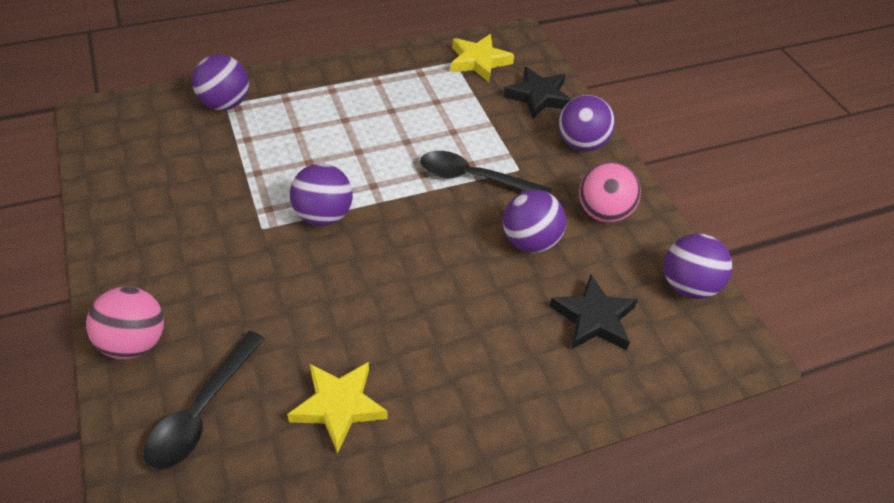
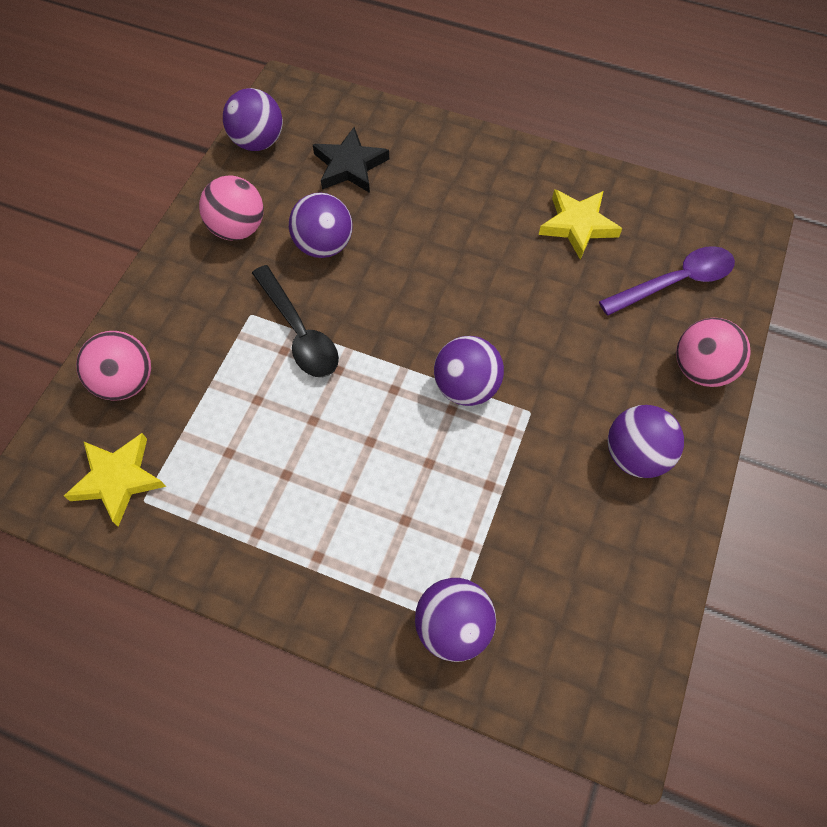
camera: 135 degrees left, 15 degrees up
black spoon [144,331,265,470] -> purple spoon [599,246,735,316]
black star [504,67,571,119] -> pink ball [76,331,151,401]
purple ball [559,95,615,151] -> purple ball moved to [608,405,684,478]

